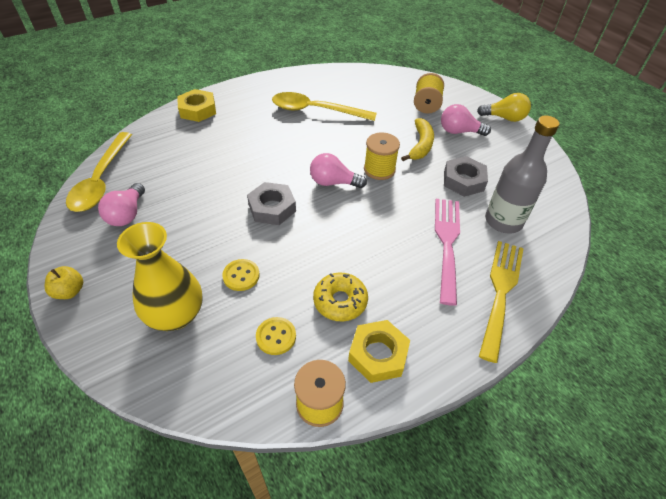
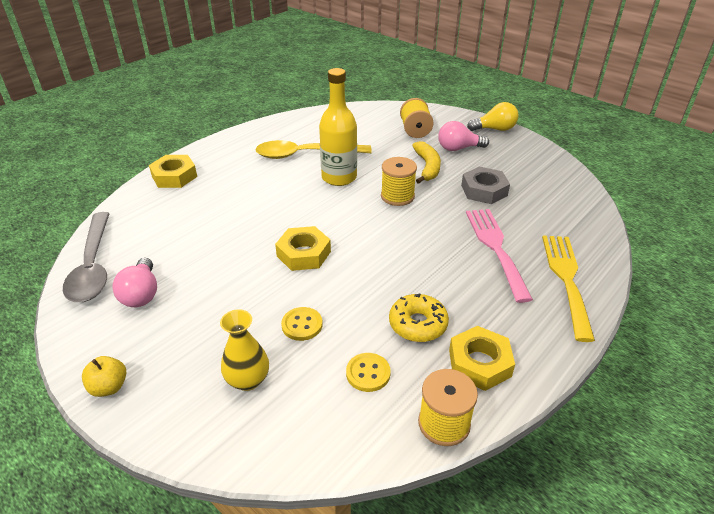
camera: 15 degrees left, 10 degrees down
yellow spoon [66,132,132,212] -> grey spoon [63,212,110,302]
yellow vase [117,222,203,331] -> yellow vase [220,309,269,391], size x0.64
grey nut [247,182,296,225] -> yellow nut [275,226,331,271]
pink light bulb [310,153,367,188] -> none
grey bottle [485,115,559,234] -> none
none -> yellow bottle [319,68,357,186]

